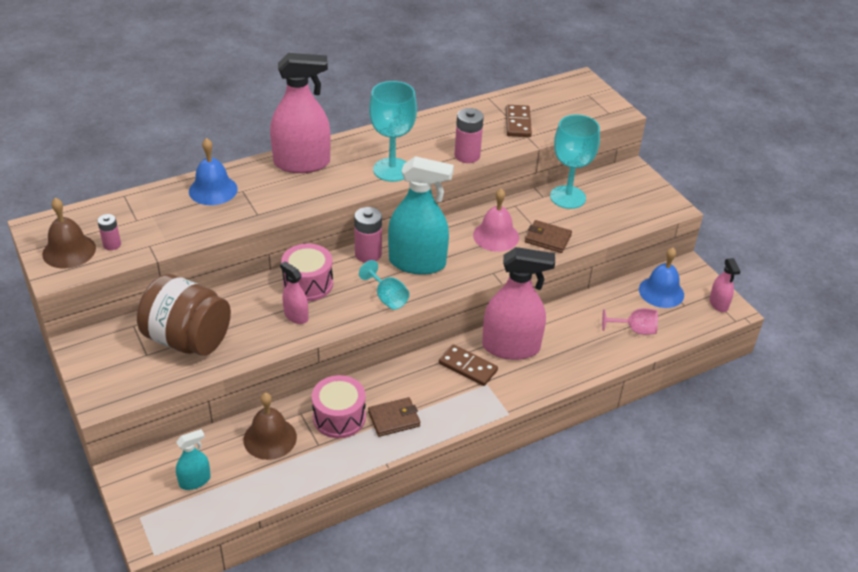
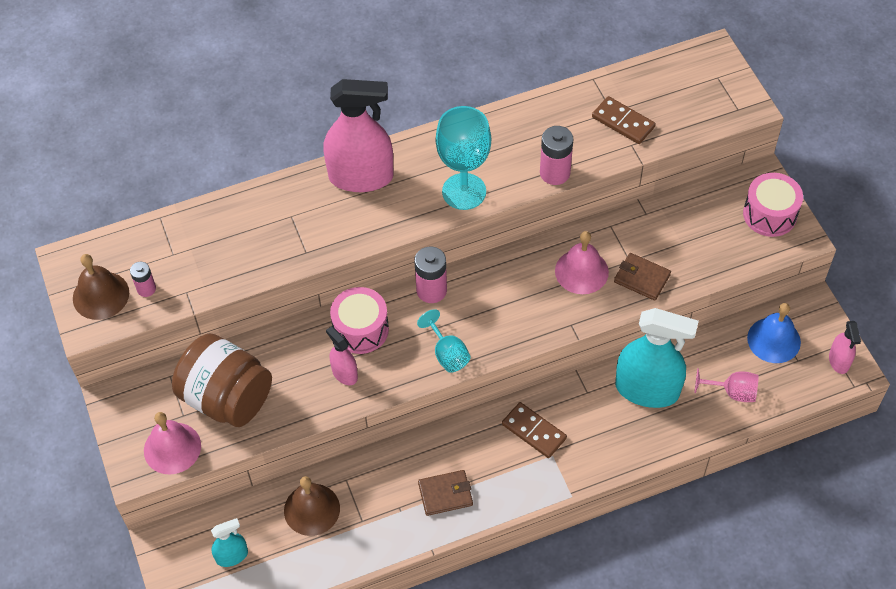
camera: 10 degrees right, 15 degrees up
blue bell [189,138,238,205] -> none
pink drum [312,375,366,438] -> pink drum moved to [743,173,803,237]
turquoise spray bottle [388,156,454,275] -> turquoise spray bottle moved to [615,308,699,408]
pink spray bottle [482,247,555,360] -> none
brown domino [506,105,532,137] -> brown domino turned 60 degrees counterclockwise [592,96,656,144]
turquoise goblet [550,114,600,209] -> none
none -> pink bell [144,412,201,475]

